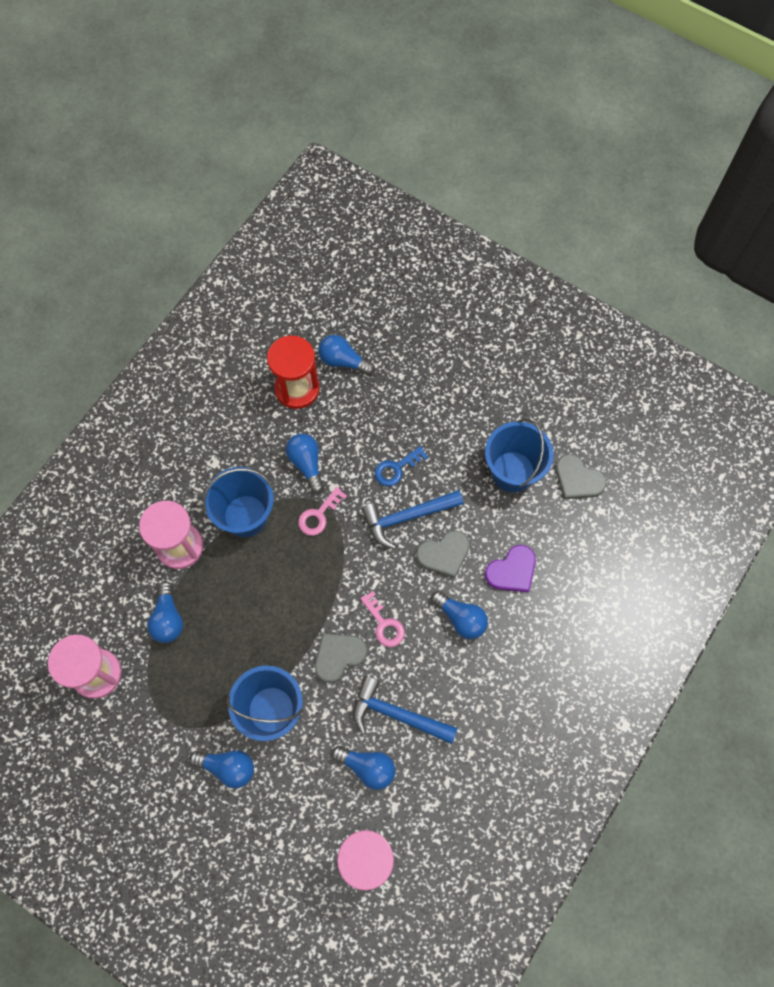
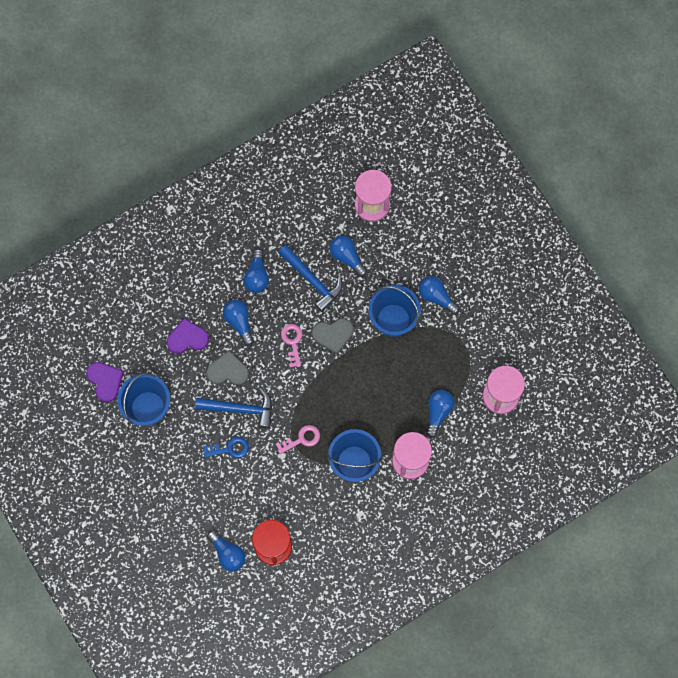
camera: 155 degrees left, 5 degrees up
blue light bulb [286,434,324,493] -> blue light bulb moved to [243,249,269,293]
grey heart [556,454,606,499] -> purple heart [86,362,124,402]

